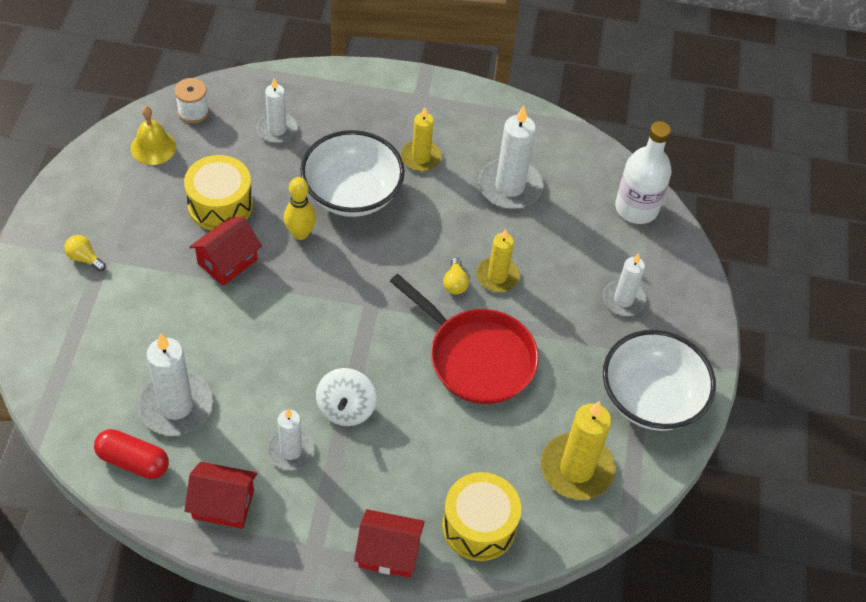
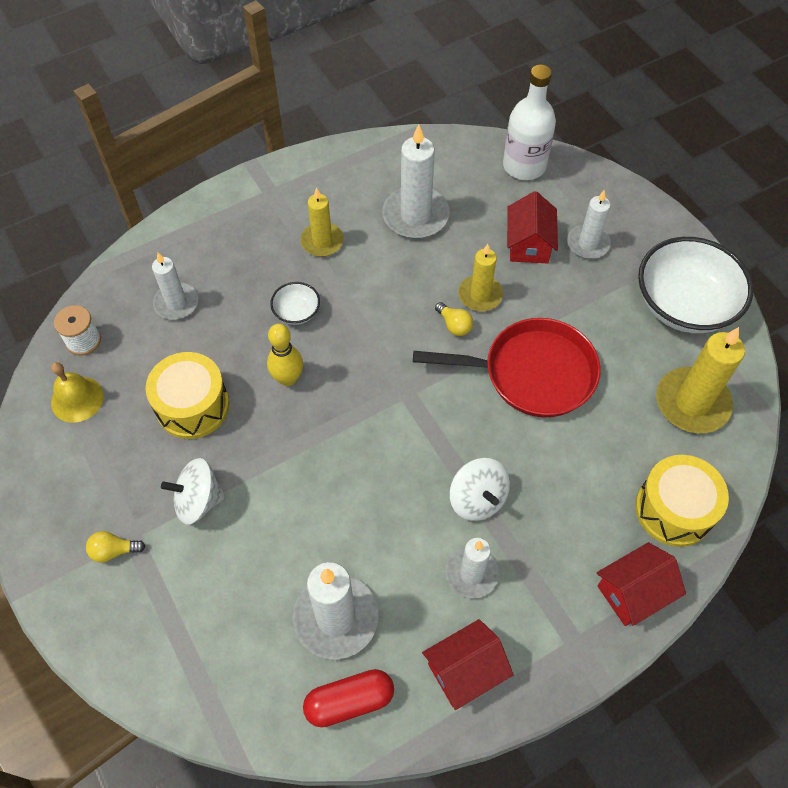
camera: 35 degrees left, 5 degrees up
red house [189,216,262,286] -> red house moved to [507,191,558,263]
white bowl [300,130,405,217] -> white bowl [270,282,320,325], size x0.45
none -> white spinning top [161,458,225,525]

